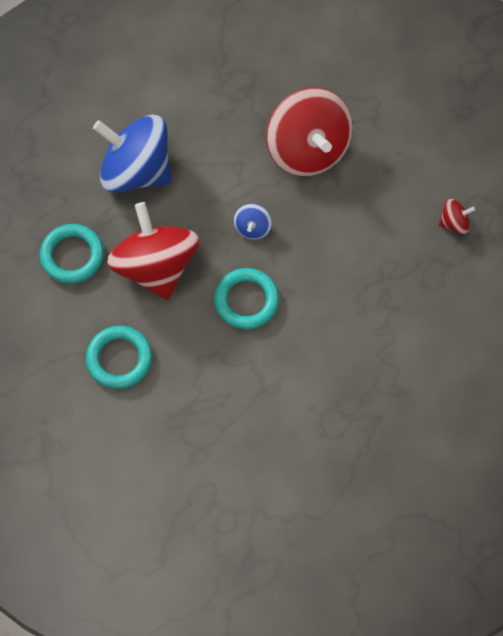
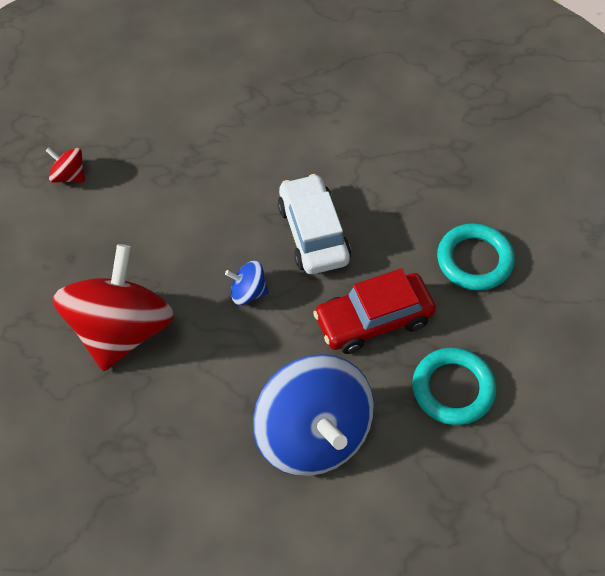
camera: 140 degrees left, 10 degrees down
red spinning top [107,202,199,300] -> red car [313,268,436,354]
turquoise ring [214,268,279,329] -> white car [278,174,351,274]
blue spinning top [234,204,272,240] -> blue spinning top turned 135 degrees counterclockwise [225,261,269,305]

